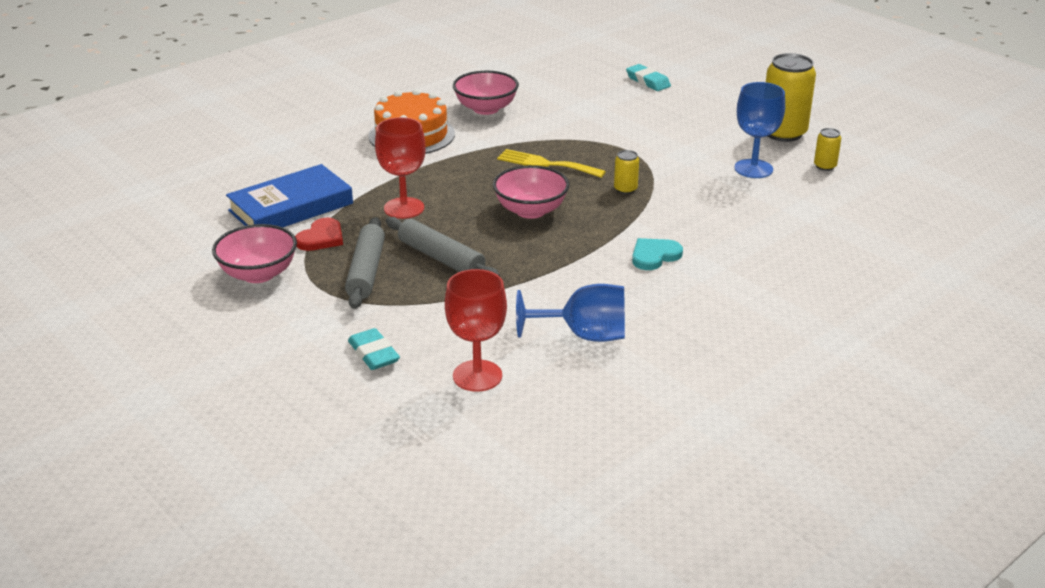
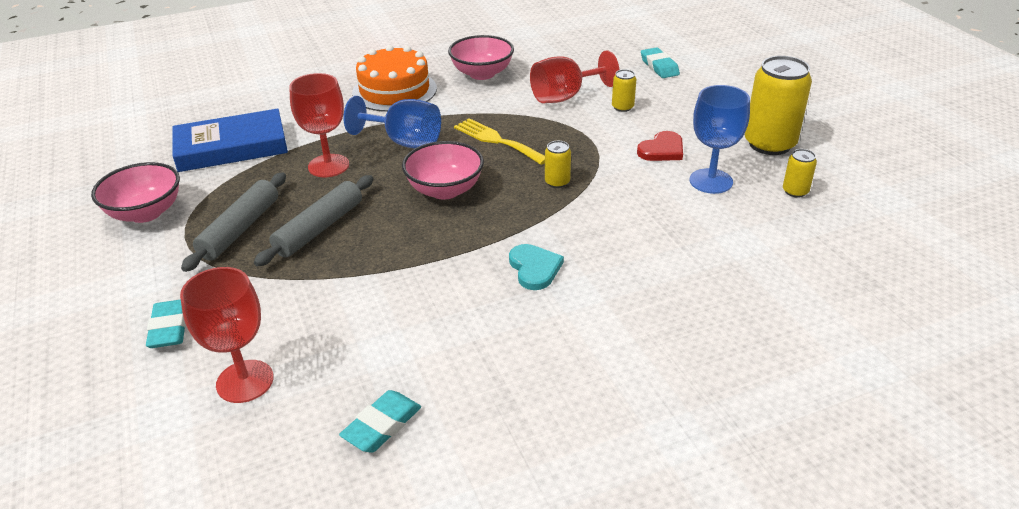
camera: 20 degrees right, 5 degrees up
red heart [295,218,343,251] -> red heart moved to [637,131,683,161]
grey rolling pin [386,217,500,276] -> grey rolling pin turned 60 degrees clockwise [254,175,373,267]
blue goblet [516,284,625,342] -> blue goblet moved to [343,96,441,148]
turquoise heart [632,238,683,270] -> turquoise heart turned 90 degrees clockwise [509,244,564,290]
none -> turquoise eraser [339,390,421,453]
none -> red goblet [530,50,619,103]
none -> yellow can [612,69,636,112]

